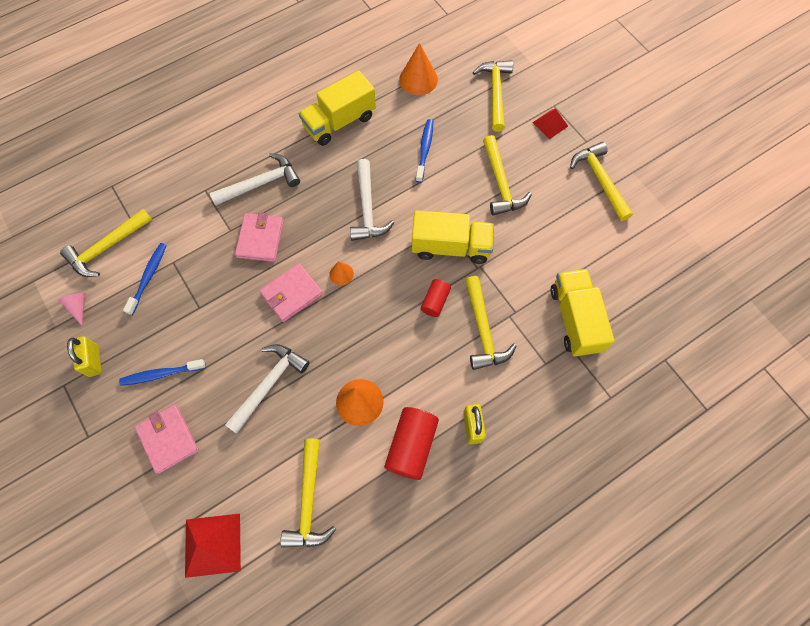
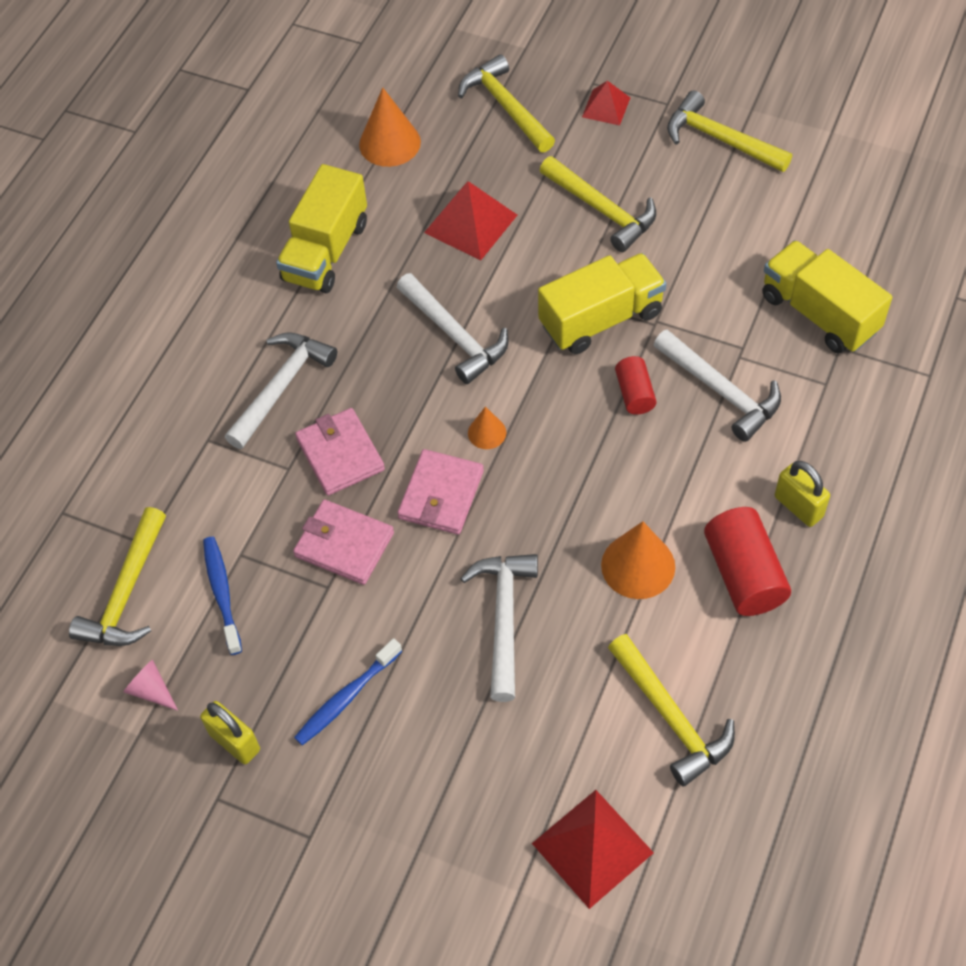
camera: 30 degrees left, 10 degrees down
pink wallet [135,405,199,474] -> pink wallet moved to [293,499,394,585]
blue toothbrush [416,119,433,183] -> red pyramid [424,181,517,260]
yellow hammer [465,276,516,370] -> white hammer [654,330,781,442]

